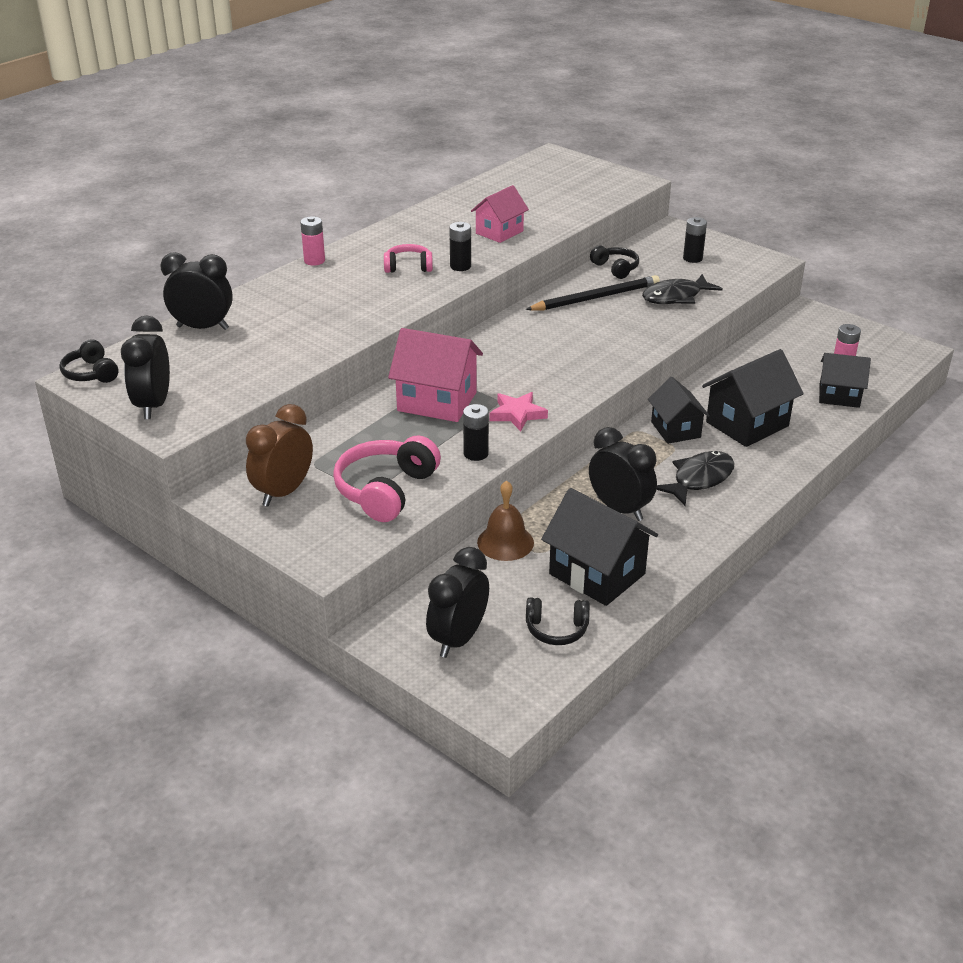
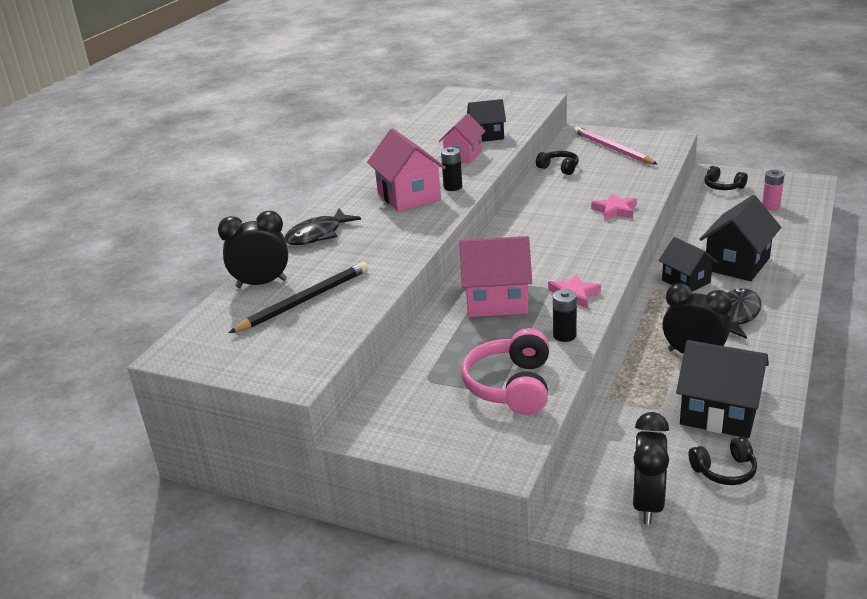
camera: 15 degrees left, 5 degrees down
black headphones [59,339,119,383] -> black headphones moved to [704,166,748,190]
black clock [121,315,170,419] -> none
brown clock [246,404,313,506] -> none
pink battery [300,216,325,266] -> none
pink headphones [384,244,433,273] -> pink house [367,128,446,212]
brown bell [477,480,534,561] -> none
black pencil [525,275,660,310] -> black pencil moved to [229,262,368,333]
black fish [642,274,723,304] -> black fish moved to [285,209,361,245]
black battery [683,217,707,263] -> pink pencil [574,127,657,165]
black house [819,353,871,408] -> black house moved to [467,99,506,142]
none -> pink star [591,193,637,220]

